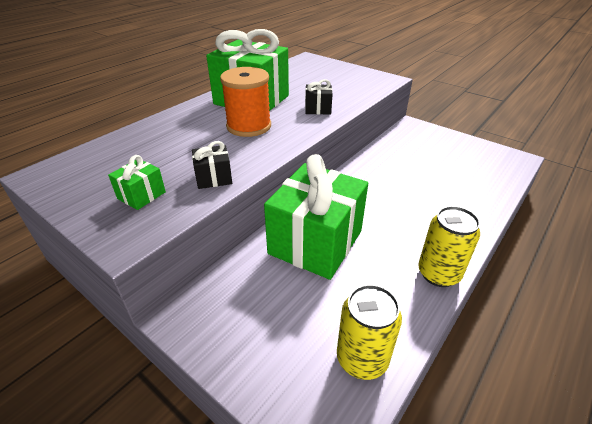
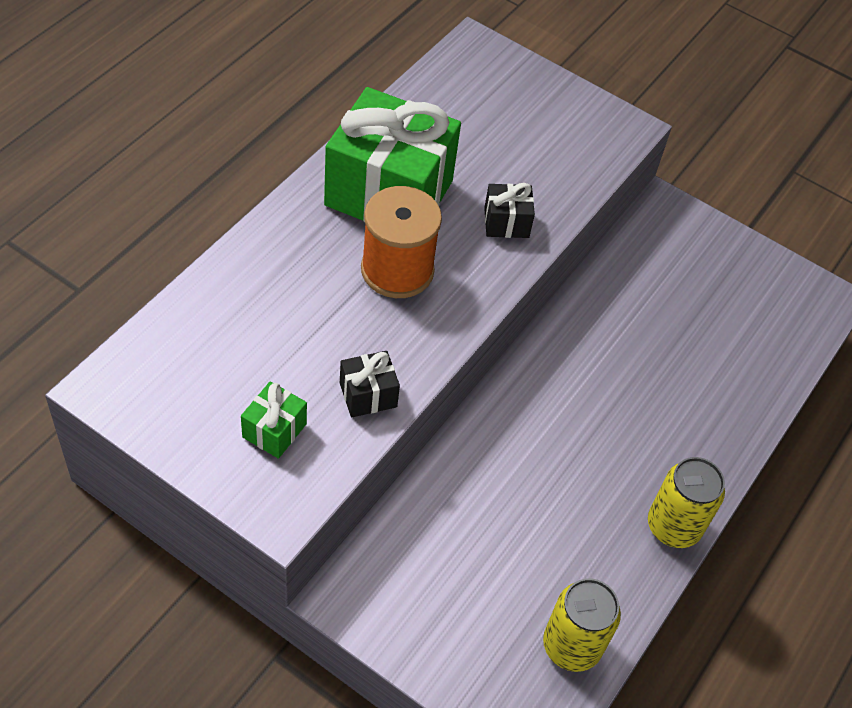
camera: 10 degrees left, 15 degrees up
green gift [264,154,368,280] -> none

